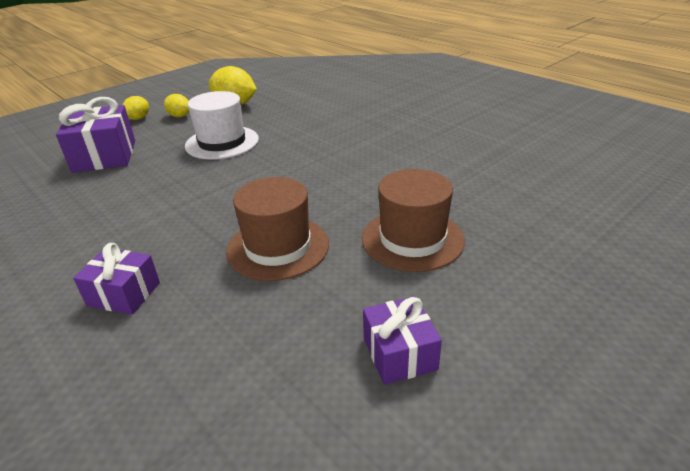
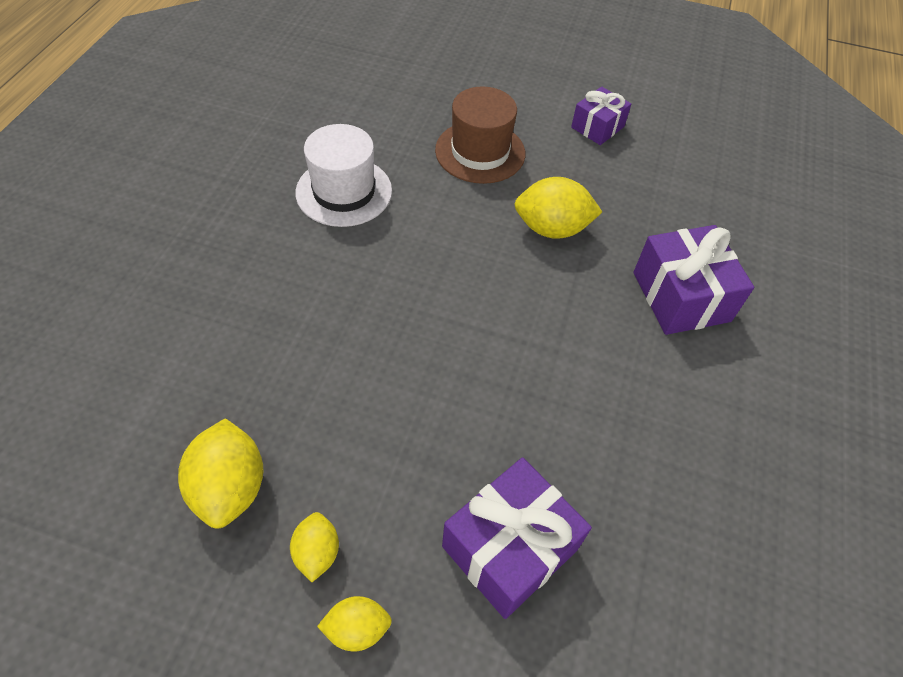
camera: 125 degrees left, 20 degrees up
purple gift [73,243,160,315] -> purple gift [634,225,754,335], size x1.63
white hat [185,91,259,160] -> white hat moved to [295,124,392,227]
brown hat [226,177,329,281] -> yellow lemon [514,177,602,239]

